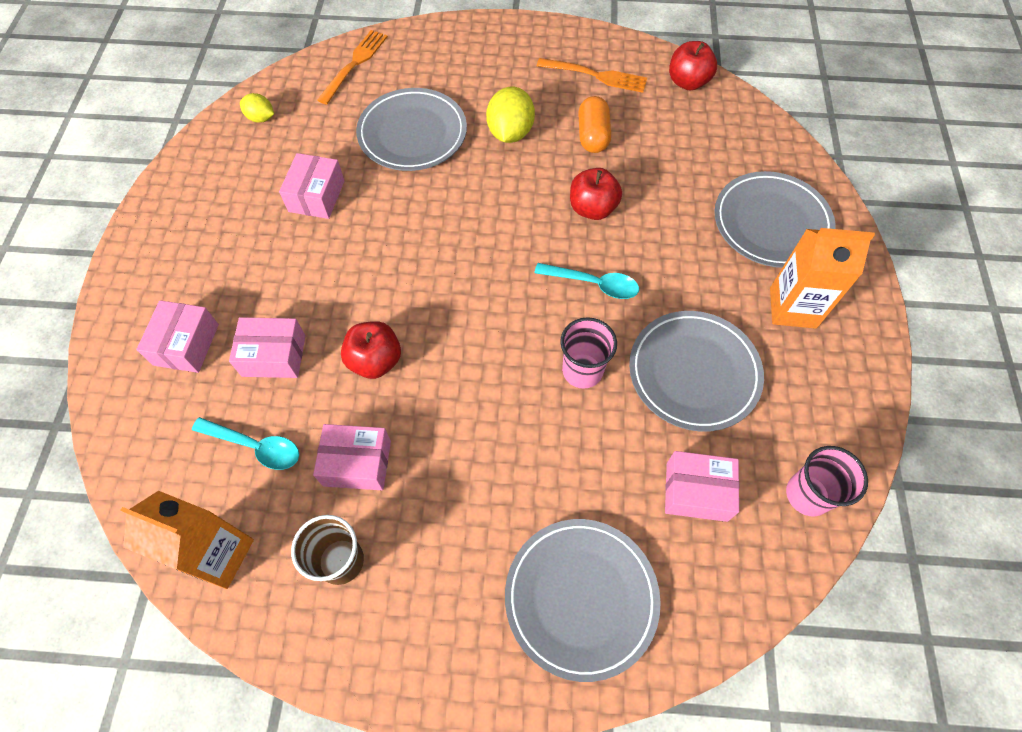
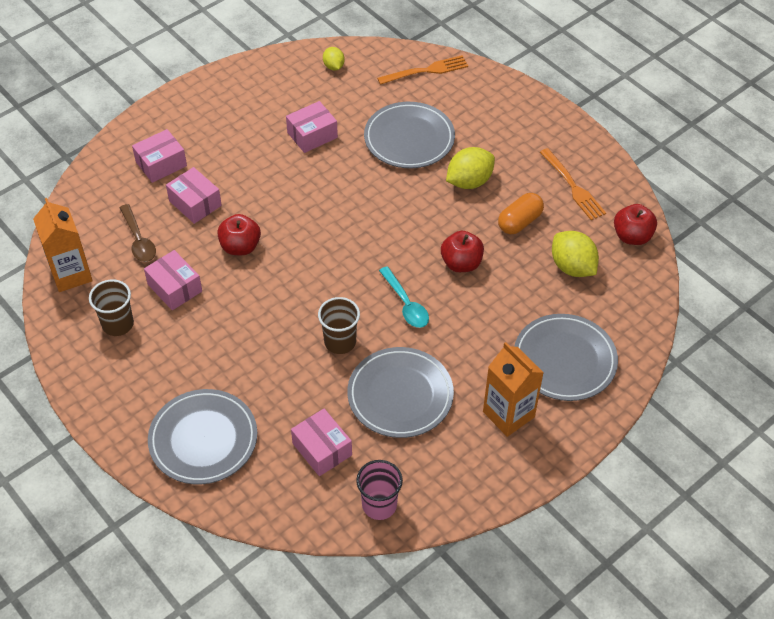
camera: 45 degrees right, 10 degrees down
turquoise spoon [192,417,299,470] -> brown spoon [120,204,156,262]
pink cup [560,317,617,389] -> brown cup [318,297,360,354]
none -> yellow lemon [552,231,599,277]

